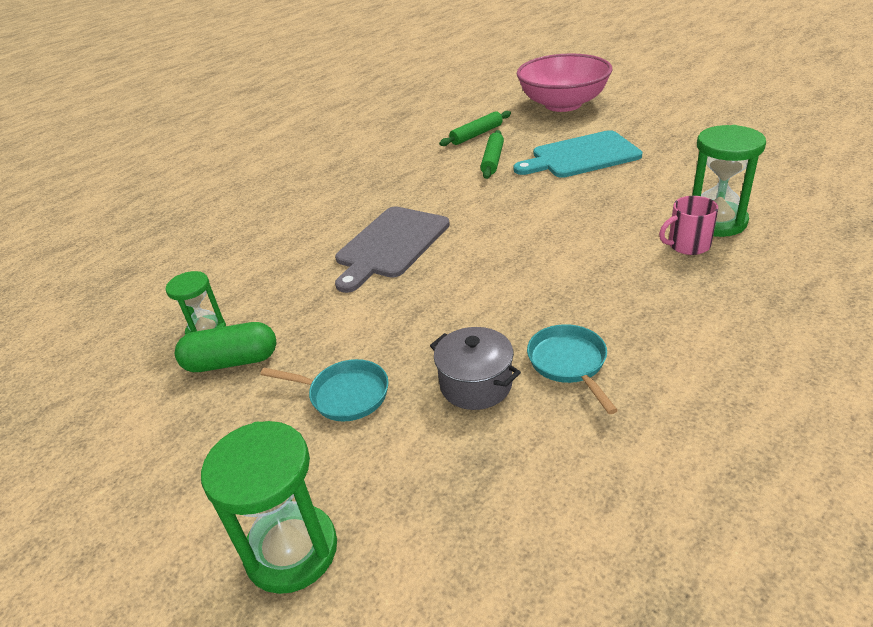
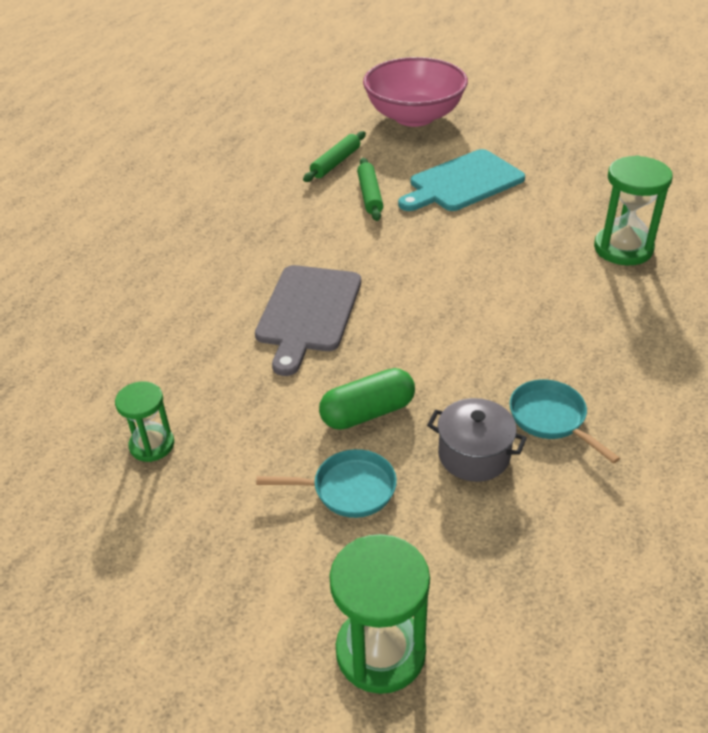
camera: 20 degrees left, 5 degrees up
green capsule [175,322,276,372] -> green capsule moved to [319,368,415,430]
pink mug [659,196,718,255] -> none

